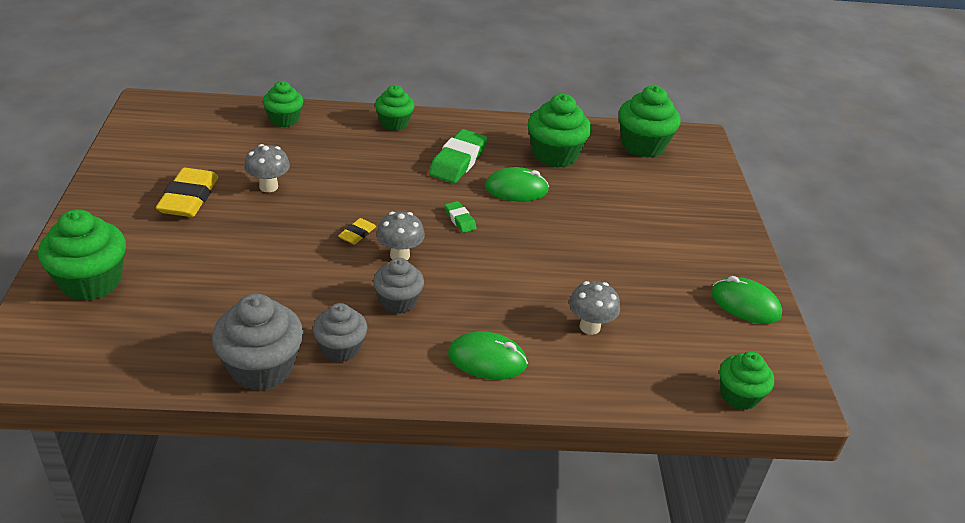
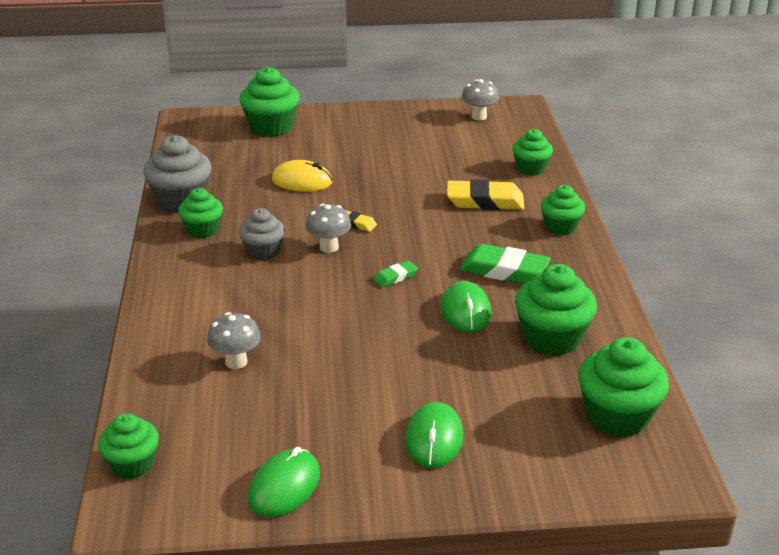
camera: 90 degrees right, 5 degrees down
yellow eraser [156,168,218,217] -> yellow eraser moved to [447,179,524,210]
grey mushroom [244,144,290,192] -> grey mushroom moved to [461,79,499,121]
grey cupcake [313,303,368,362] -> green cupcake [178,188,223,239]
green mouse [448,331,528,379] -> green mouse moved to [405,402,463,468]
none -> yellow mouse [272,160,333,192]

